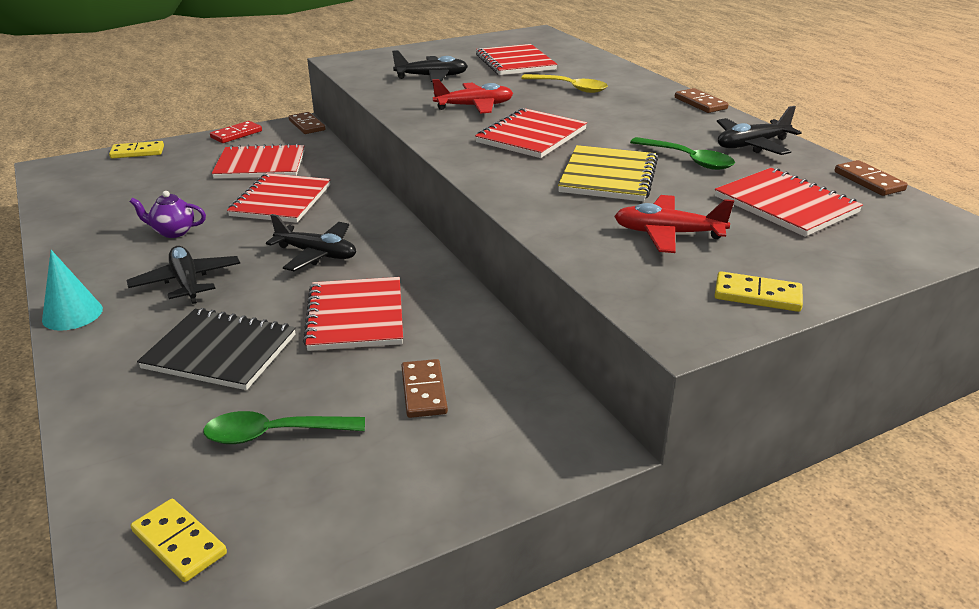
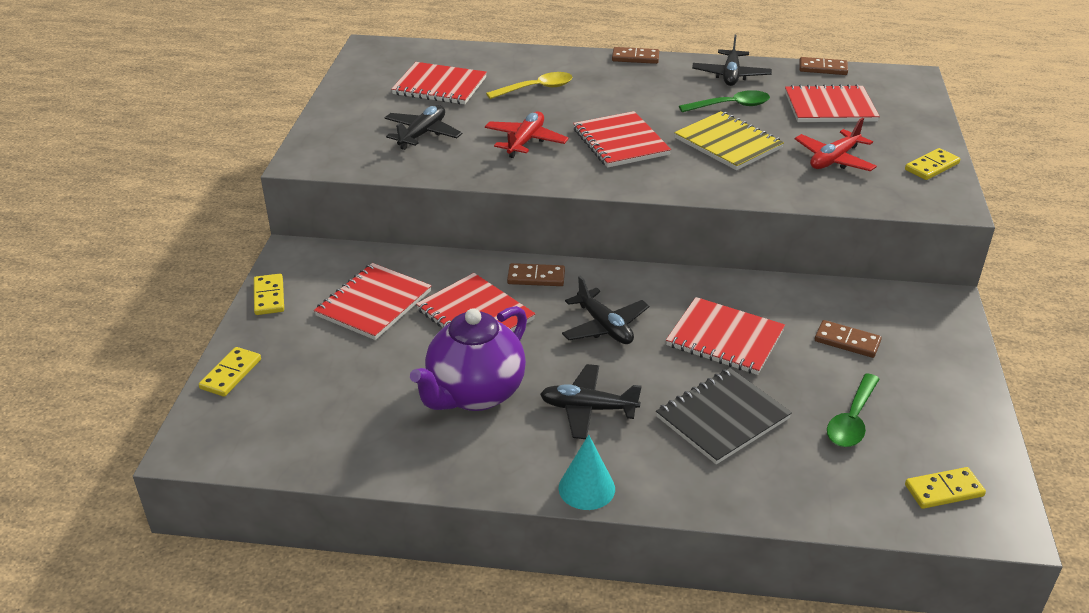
camera: 55 degrees left, 5 degrees up
purple teapot [130,191,206,238] -> purple teapot [410,306,527,411], size x2.13
red domino [210,121,262,143] -> yellow domino [254,274,284,315]
black plane [266,214,356,271] -> black plane turned 90 degrees clockwise [562,276,649,344]
brown domino [289,112,325,134] -> brown domino moved to [507,263,565,286]

